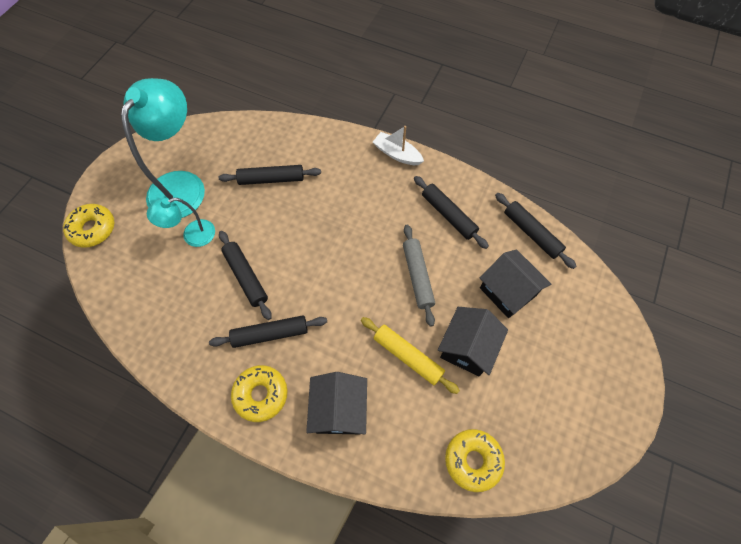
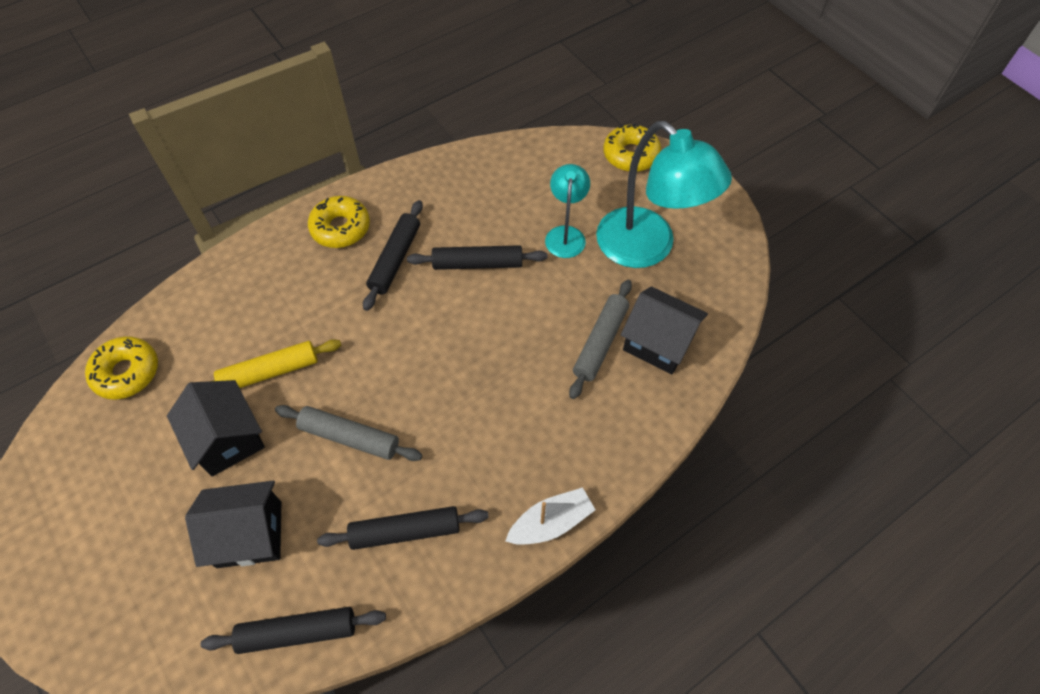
camera: 120 degrees right, 5 degrees down
black rolling pin [219,165,321,185] -> grey rolling pin [569,280,632,399]
black house [306,372,367,434] -> black house moved to [621,286,708,374]

